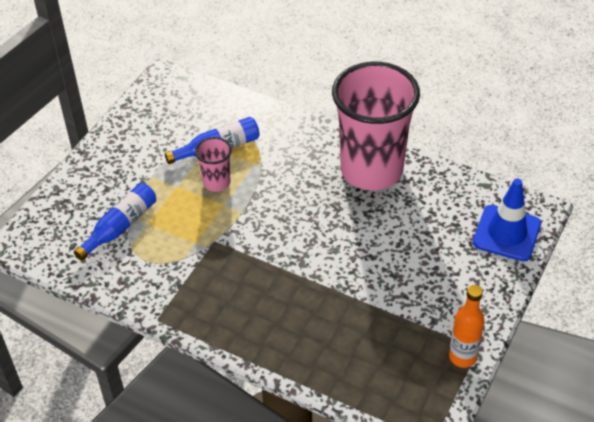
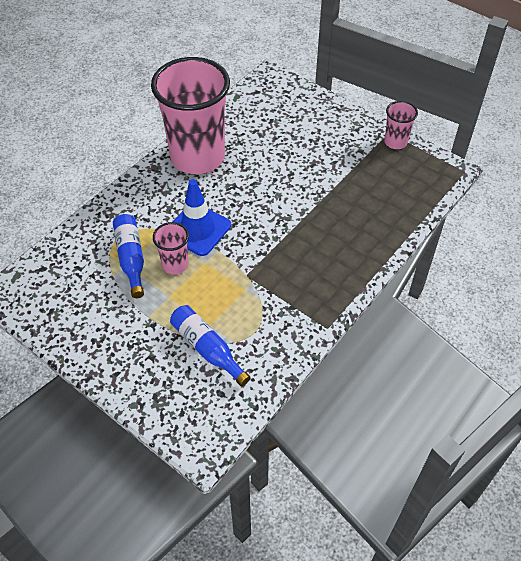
camera: 80 degrees left, 5 degrees up
orange bottle [449,285,485,368] -> pink cup [384,101,418,149]
blue traffic cone [473,178,541,261] -> blue traffic cone moved to [173,179,231,256]

